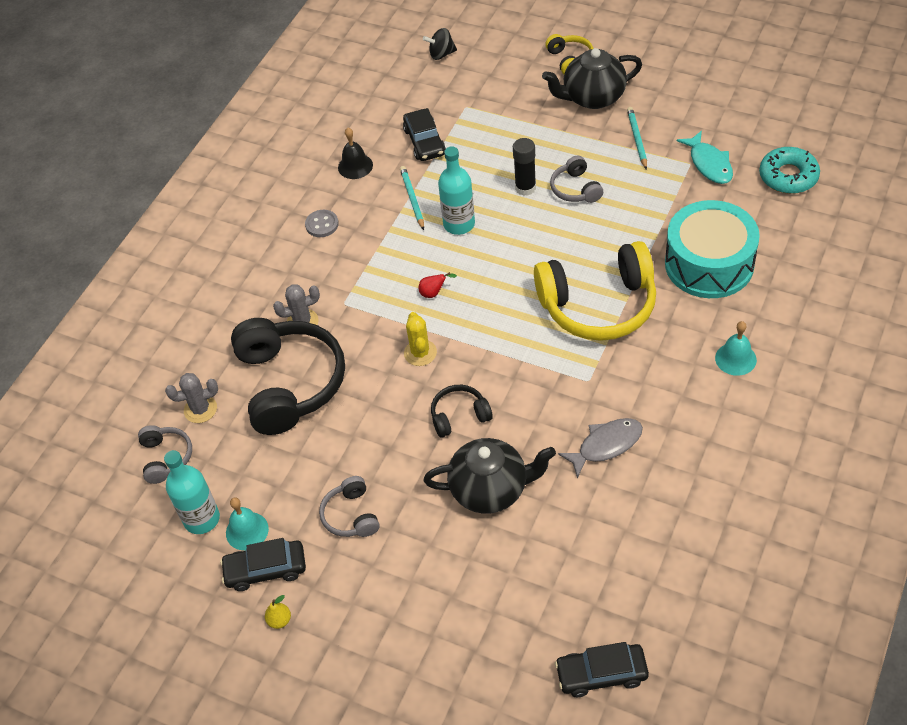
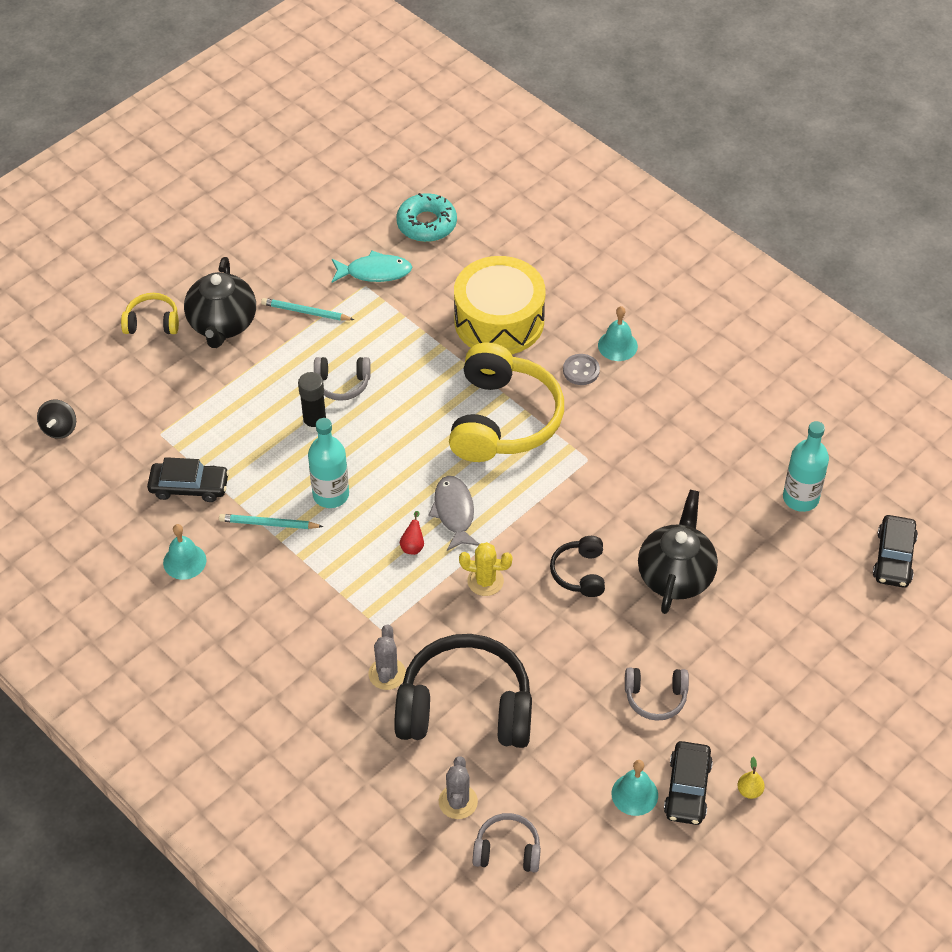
camera: 75 degrees left, 0 degrees up
turquoise bottle [164,450,220,534] -> turquoise bottle moved to [783,421,829,512]
grey button [305,210,339,237] -> grey button moved to [563,354,600,385]
black bell [338,128,373,179] -> turquoise bell [163,524,206,580]
grey fish [558,418,643,478] -> grey fish moved to [428,476,479,551]
turquoise drum [665,200,760,298] -> yellow drum [454,256,545,354]

